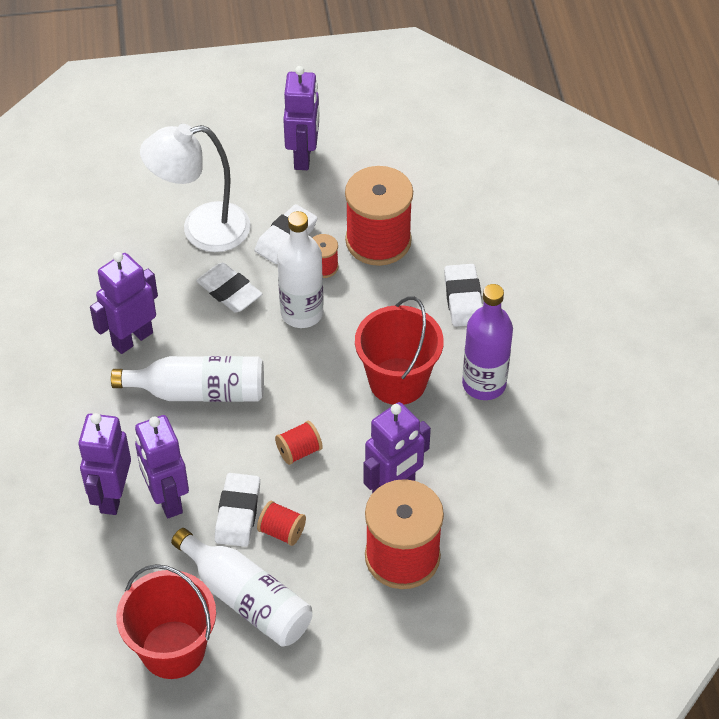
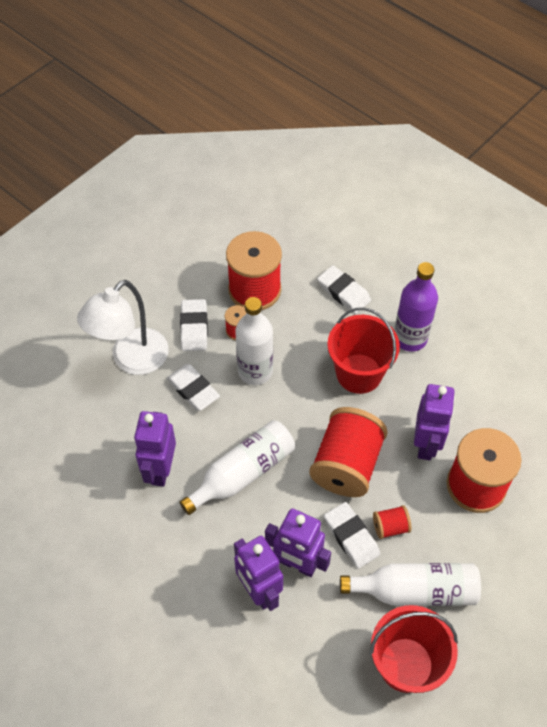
camera: 40 degrees left, 5 degrees up
white eraser [196,262,263,313] -> white eraser turned 45 degrees clockwise [167,364,220,411]
red spool [275,421,323,465] -> red spool [309,407,388,497], size x2.25
purple robot [283,66,319,170] -> none

